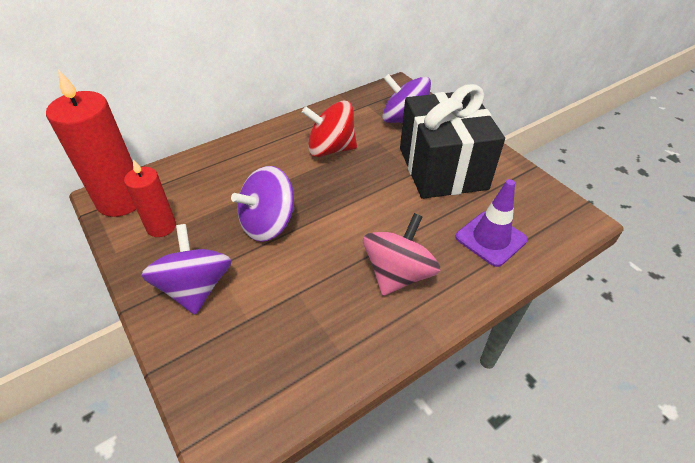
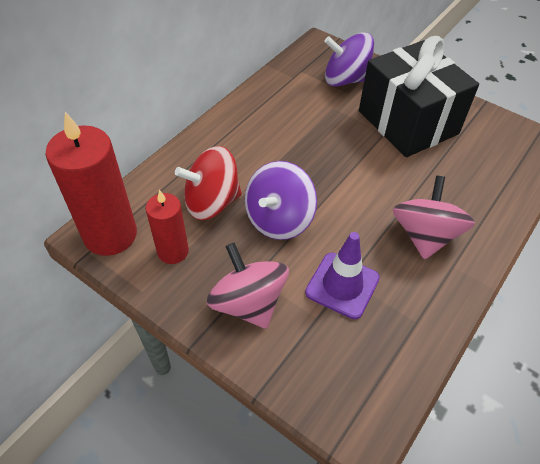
camera: 20 degrees left, 5 degrees up
purple spinning top [141,224,232,315] -> pink spinning top [207,243,289,329]
red spinning top [302,101,357,157] -> red spinning top moved to [175,146,242,220]
purple traffic cone [455,179,528,267] -> purple traffic cone moved to [305,232,380,319]

